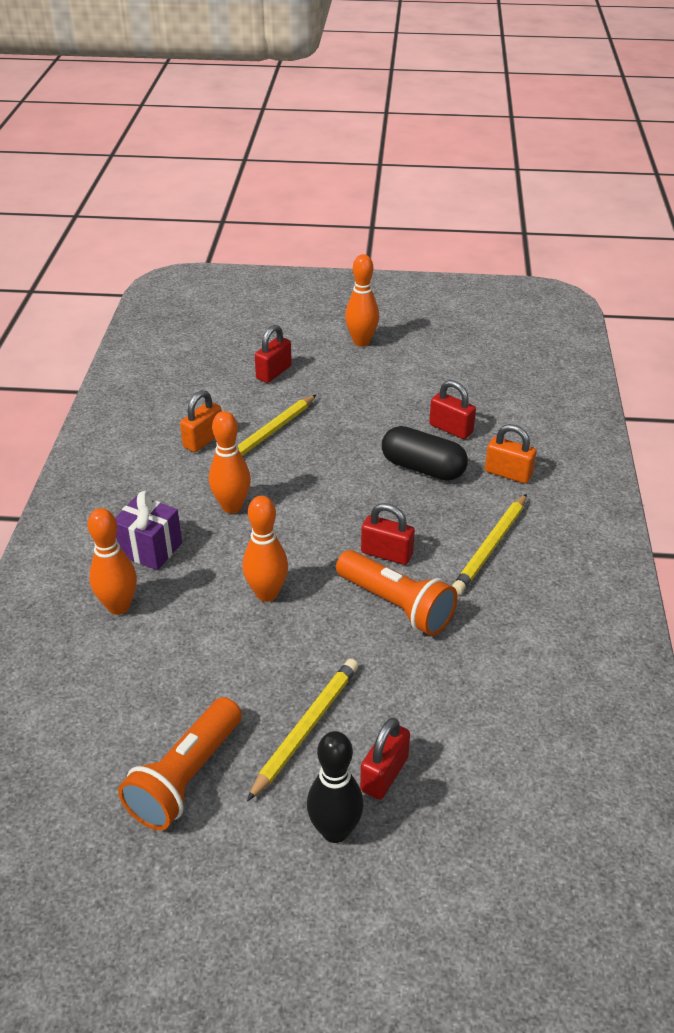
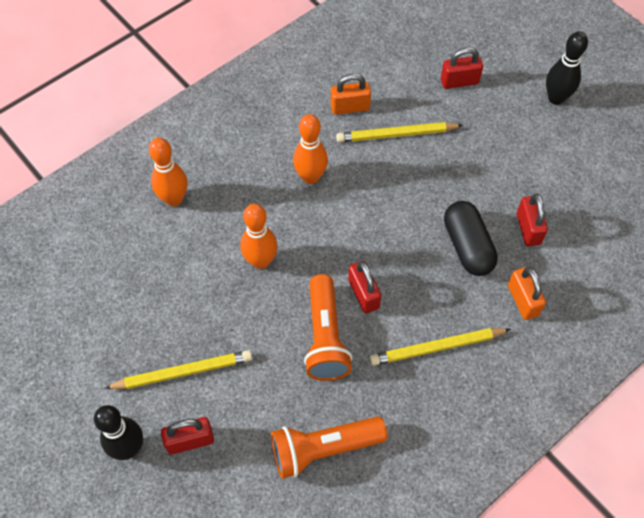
camera: 45 degrees right, 20 degrees up
purple gift [115,491,182,570] -> none
orange flashlight [118,697,242,830] -> orange flashlight moved to [271,417,387,479]
orange bowling pin [345,254,379,346] -> black bowling pin [546,31,588,105]

